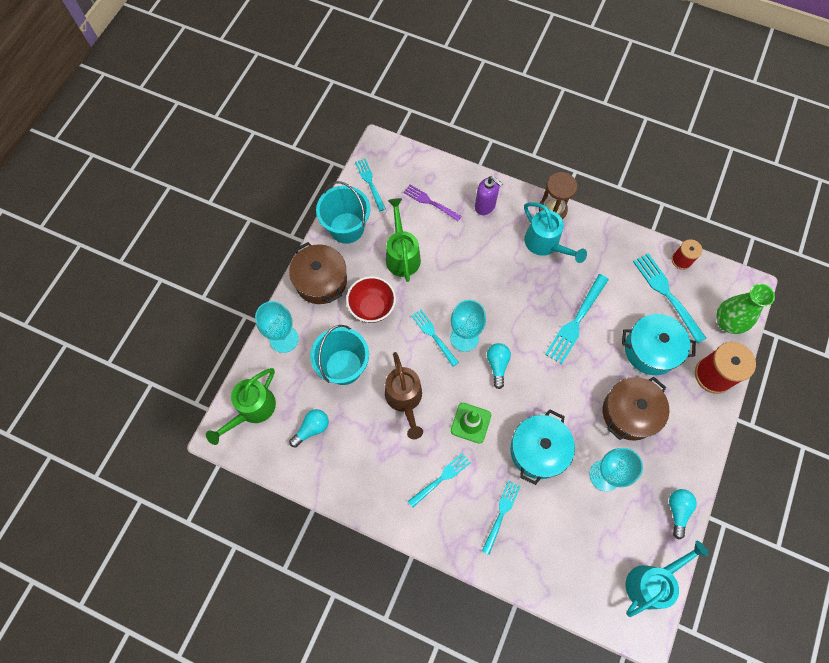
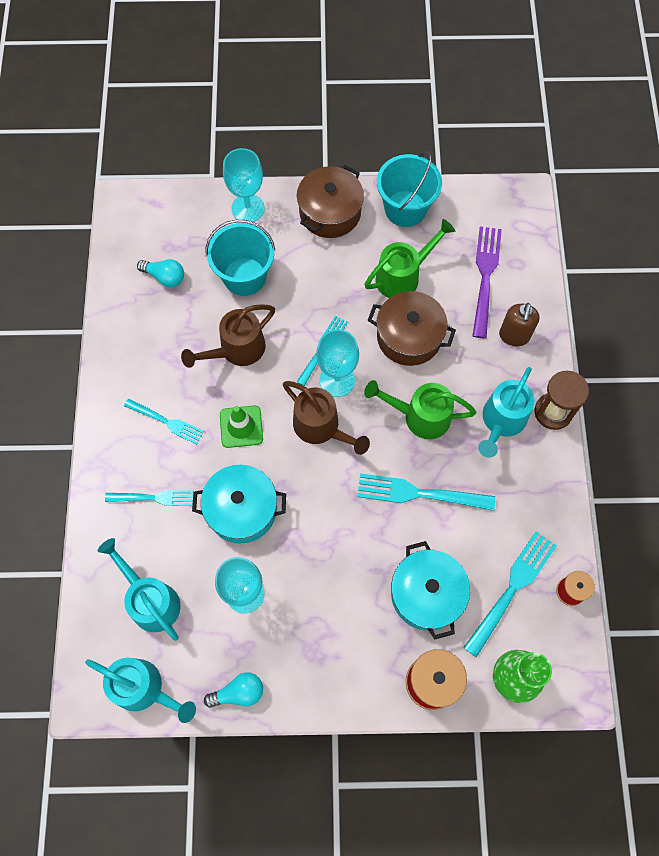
camera: 65 degrees right, 0 degrees up
green watering can [206,368,276,445] -> green watering can moved to [364,380,476,439]
red bowl [346,276,396,323] -> none
turquoise fork [355,159,386,211] -> none
purple fork [404,185,461,221] -> purple fork [473,226,502,338], size x1.55
purple soap dispenser [475,176,503,215] -> brown soap dispenser [499,303,540,346]
turquoise light bulb [487,343,511,389] -> brown watering can [283,381,370,455]
brown pot [603,377,669,441] -> brown pot moved to [368,291,456,366]
none -> turquoise watering can [98,538,181,641]

